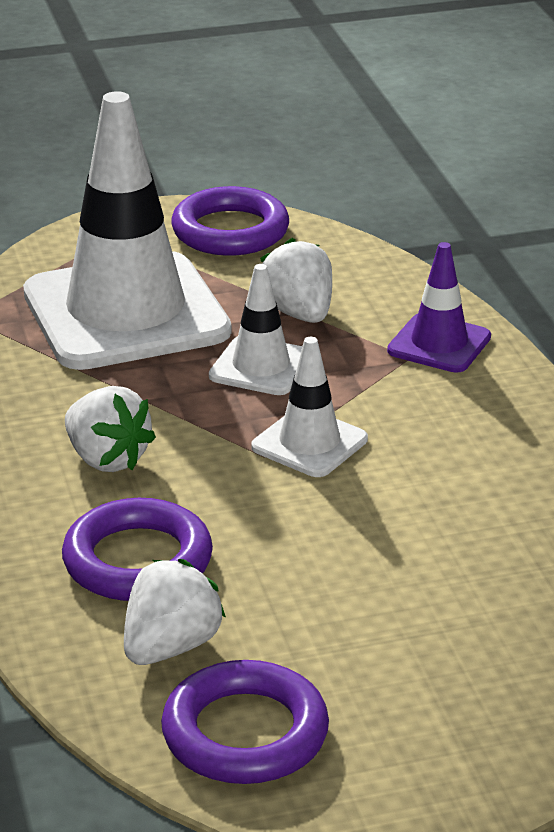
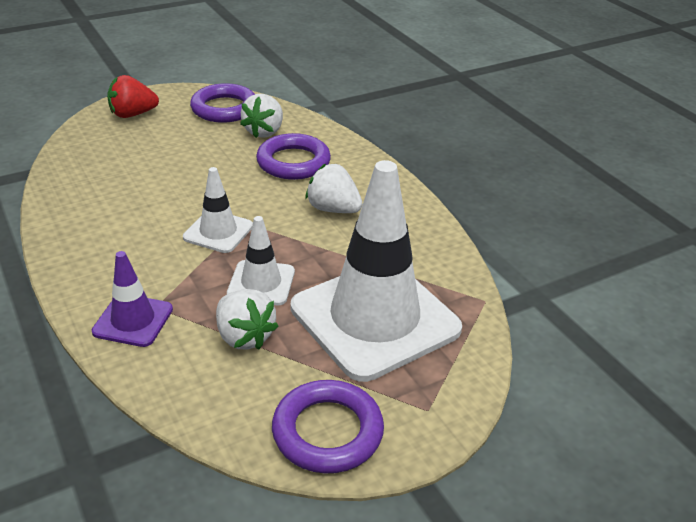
camera: 165 degrees right, 5 degrees up
none -> red strawberry [107,75,159,118]

